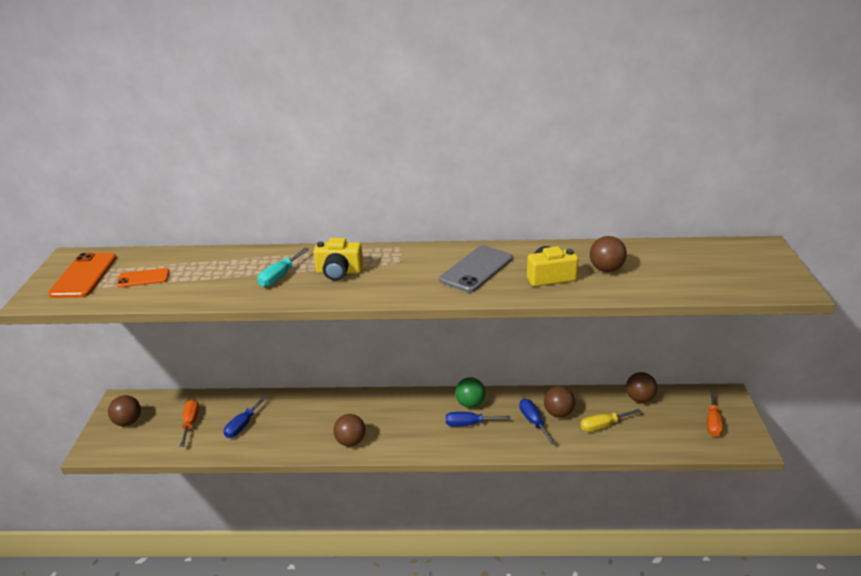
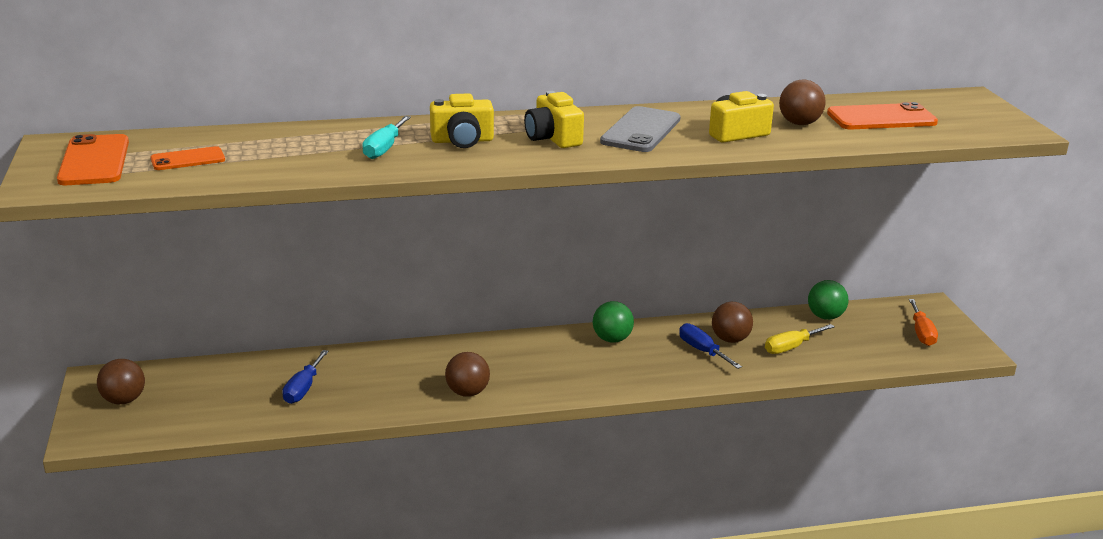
camera: 15 degrees left, 5 degrees down
orange screwdriver [180,399,199,447] -> none
blue screwdriver [446,412,511,427] -> none
brown ball [626,372,657,403] -> green ball [808,280,848,320]
none -> yellow camera [524,91,584,148]
none -> orange phone [827,102,938,129]

